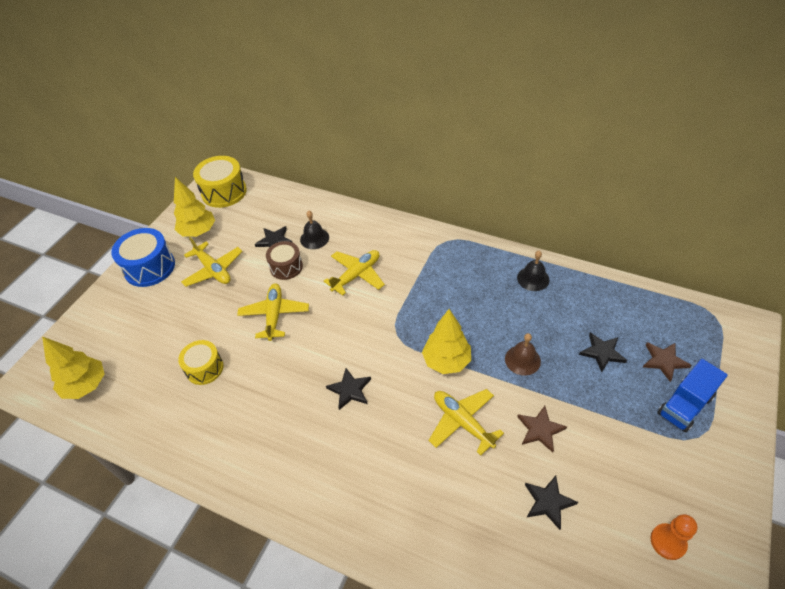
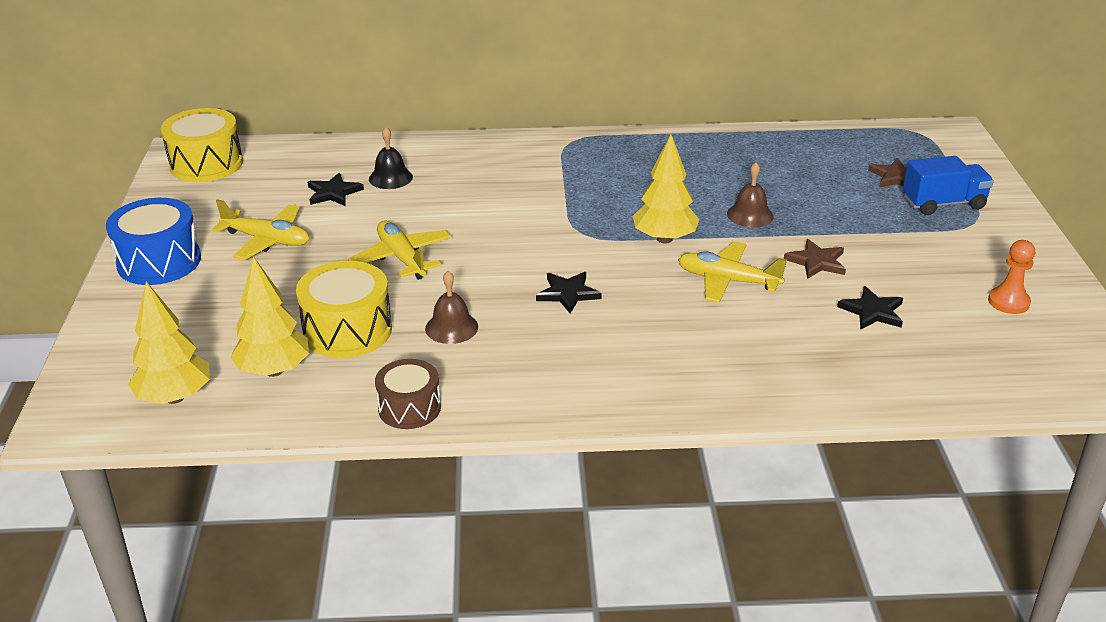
camera: 30 degrees left, 15 degrees down
yellow tree [174,177,215,237] -> yellow tree moved to [230,256,309,377]
yellow drum [178,340,224,385] -> yellow drum [296,261,392,358], size x1.54
brown drum [266,241,303,280] -> brown drum moved to [375,359,441,429]
yellow plane [324,250,385,296] -> none
black bell [517,251,550,291] -> none
black star [579,332,627,372] -> none
blue truck [657,359,728,432] -> blue truck turned 120 degrees counterclockwise [903,156,994,215]
none -> brown bell [425,271,478,344]

